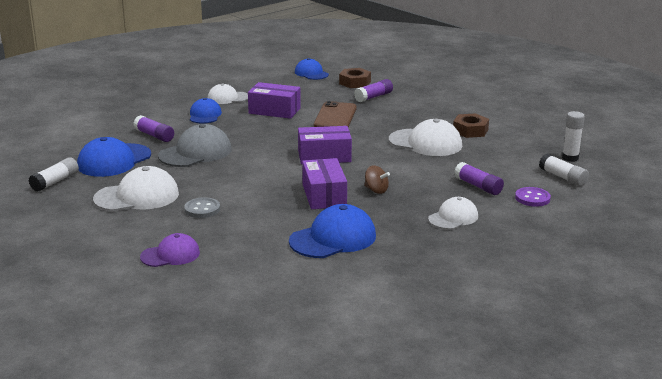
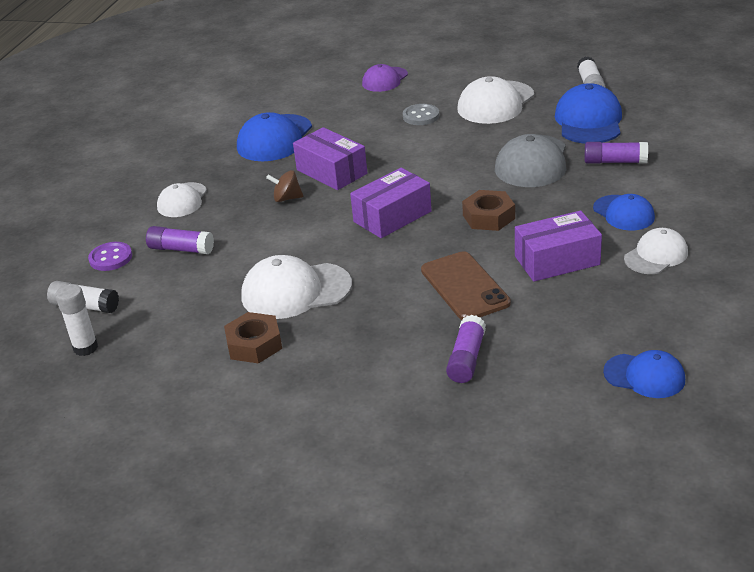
camera: 150 degrees right, 10 degrees up
brown nut [339,68,371,88] -> brown nut moved to [462,190,515,231]

